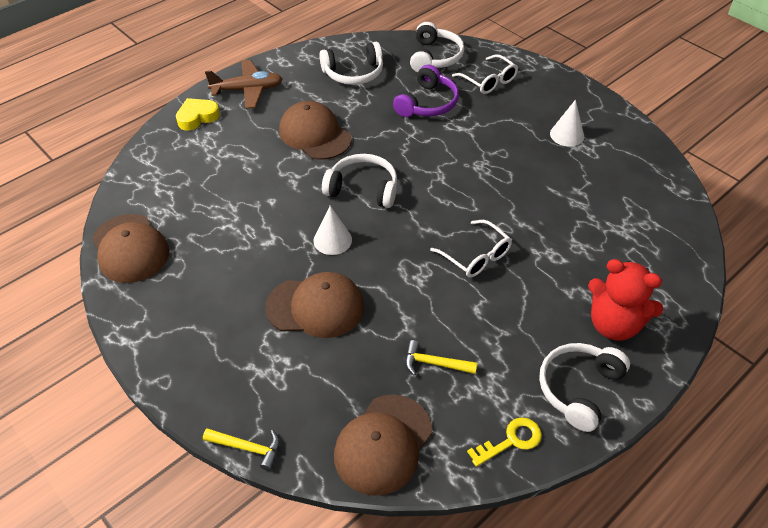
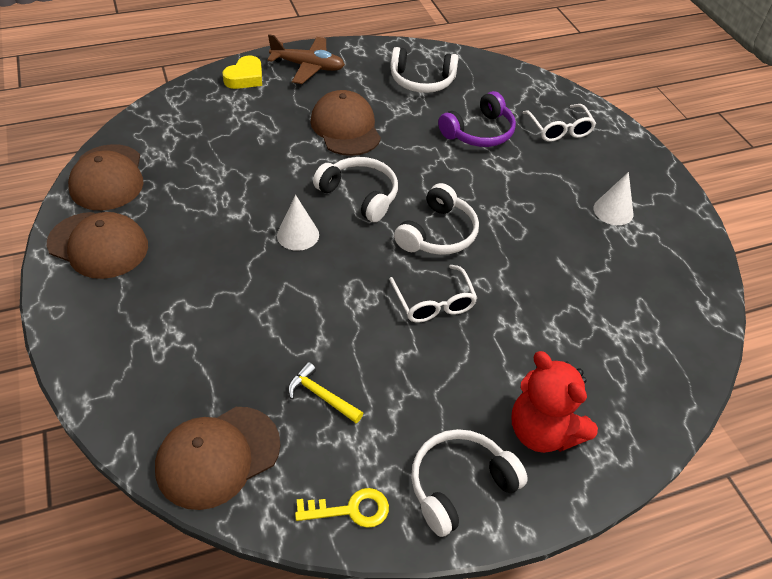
camera: 20 degrees right, 0 degrees up
yellow heart [176,98,220,130] -> yellow heart turned 135 degrees clockwise [222,55,262,89]
yellow hammer [203,428,280,471] -> none
brown cap [266,272,364,338] -> brown cap moved to [47,212,148,279]
white headphones [410,22,464,72] -> white headphones moved to [394,183,479,255]

